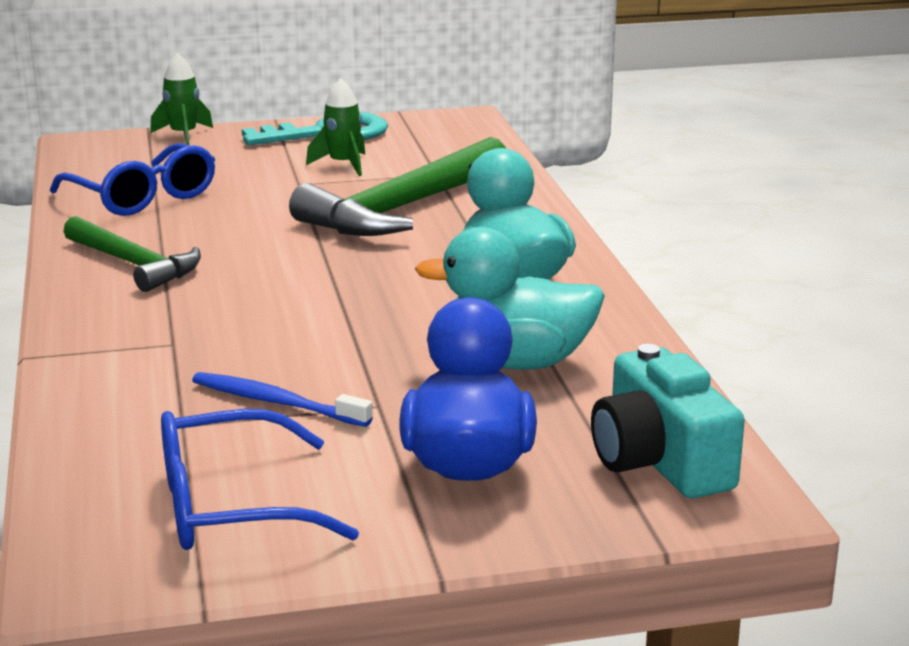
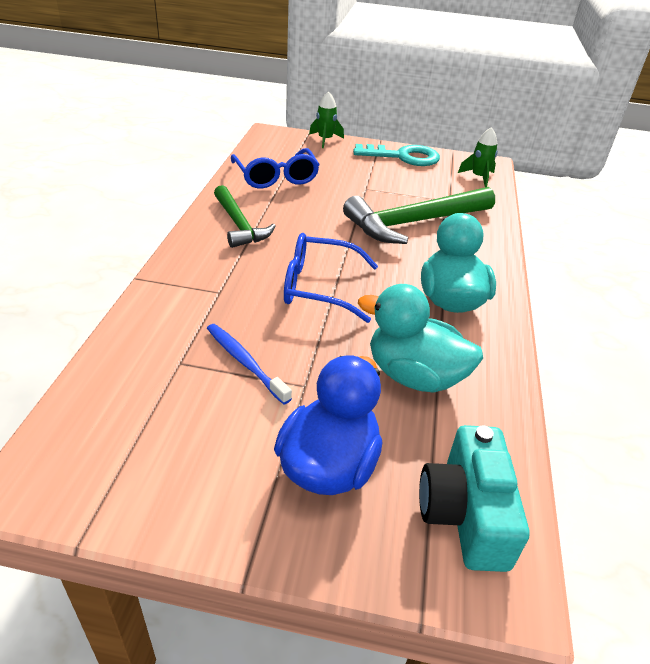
camera: 20 degrees right, 15 degrees up
blue glasses [161,409,359,550] -> blue glasses moved to [284,233,378,323]
green rocket [306,78,365,176] -> green rocket moved to [458,127,498,187]

